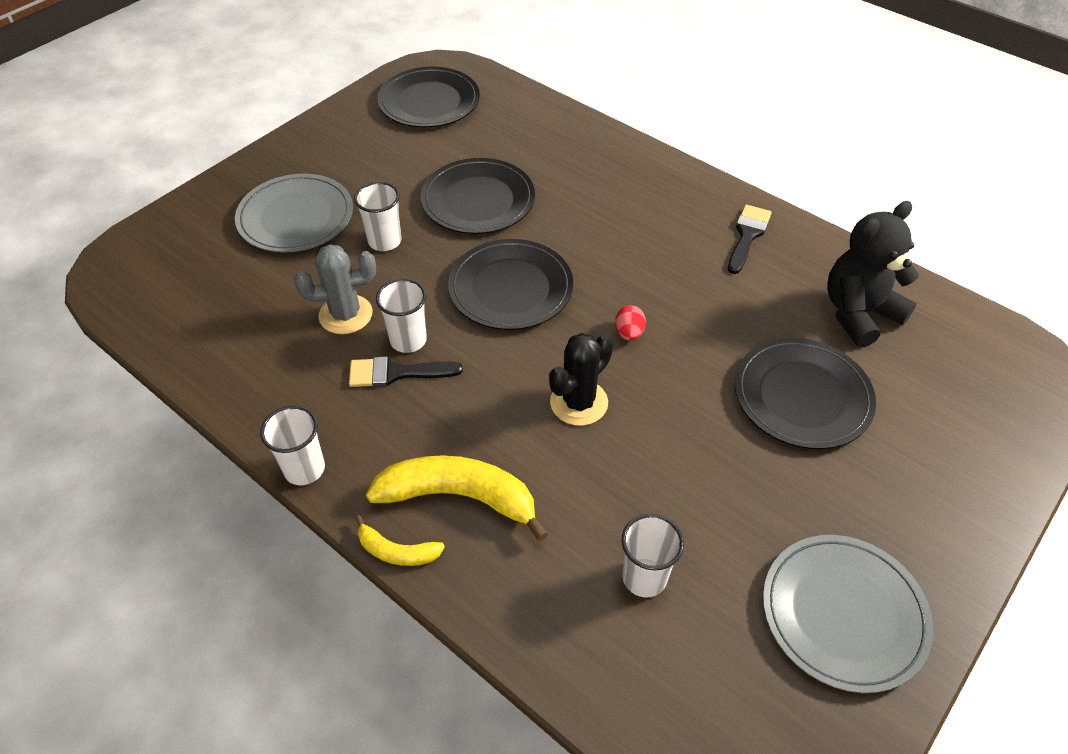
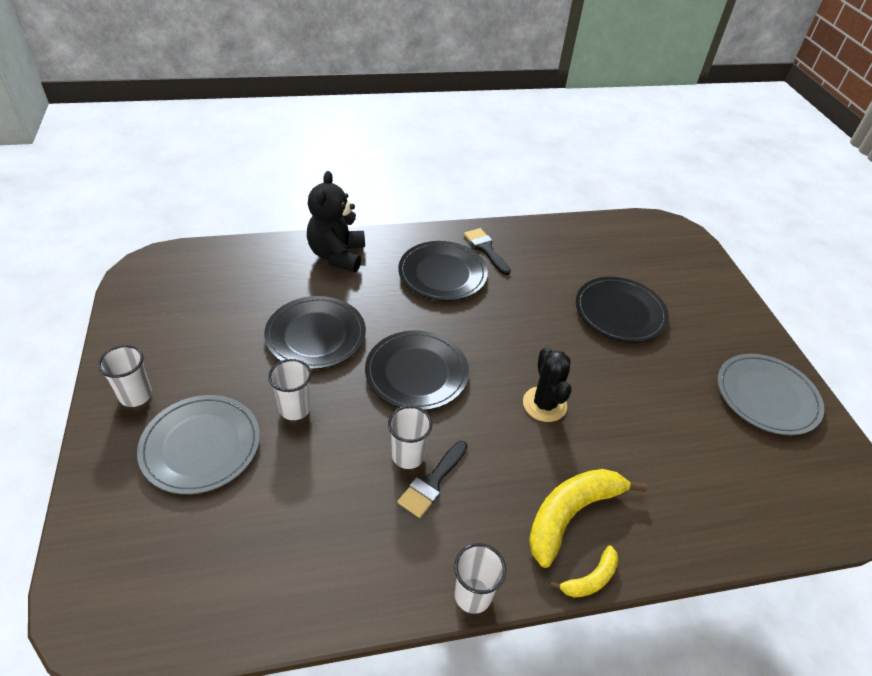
camera: 55 degrees left, 5 degrees down
grey cactus [294,244,376,334] -> none
black plate [377,67,480,128] -> black plate moved to [398,241,488,301]
red egg [615,305,646,341] -> none
white cup [621,514,684,598] -> white cup moved to [98,345,152,407]
black teddy bear [827,201,919,348] -> black teddy bear moved to [307,171,365,272]

